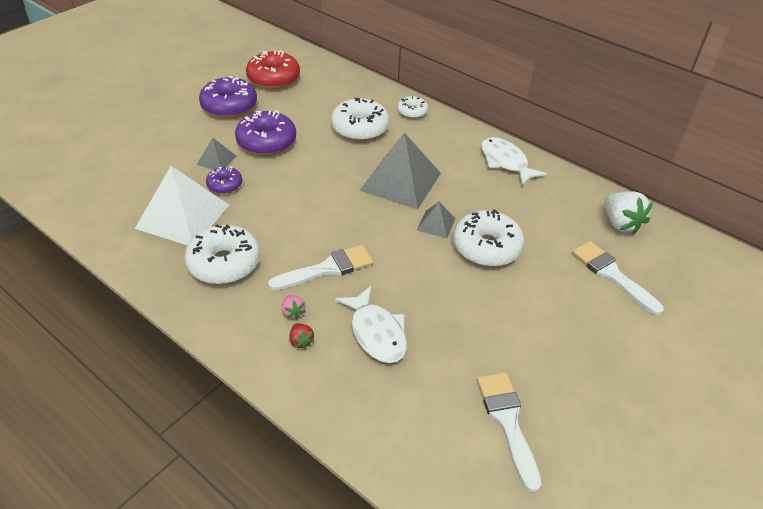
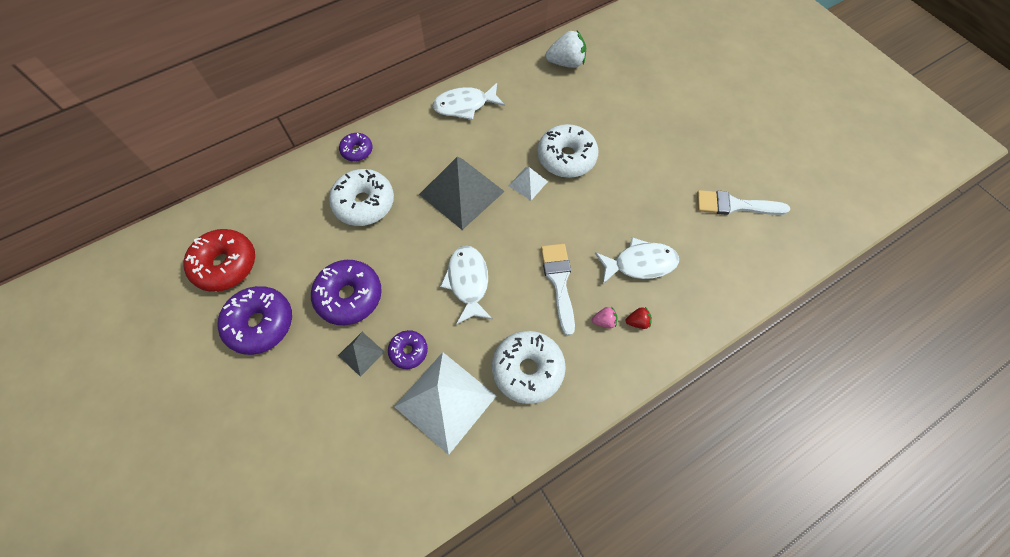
camera: 70 degrees left, 20 degrees up
white donut [397,96,428,119] -> purple donut [339,133,373,161]
grey pyramid [417,202,455,238] -> white pyramid [509,167,548,200]
white brush [572,241,664,315] -> none
none -> white fish [440,246,493,325]

